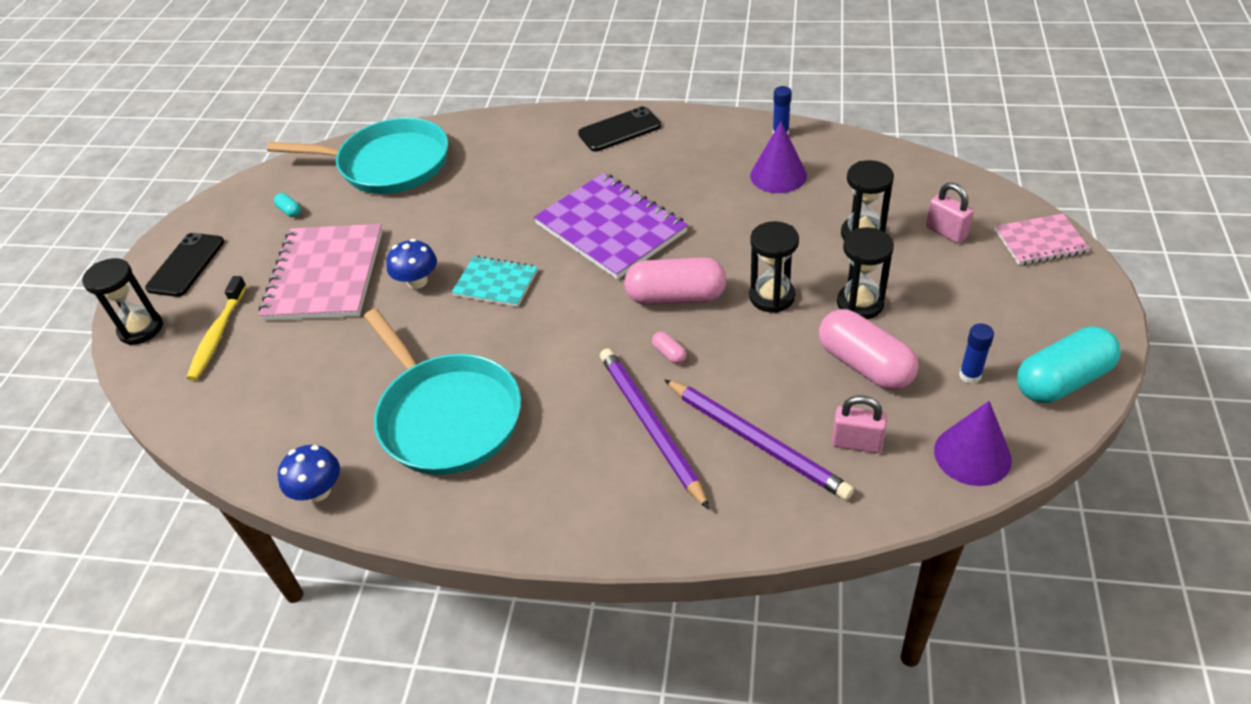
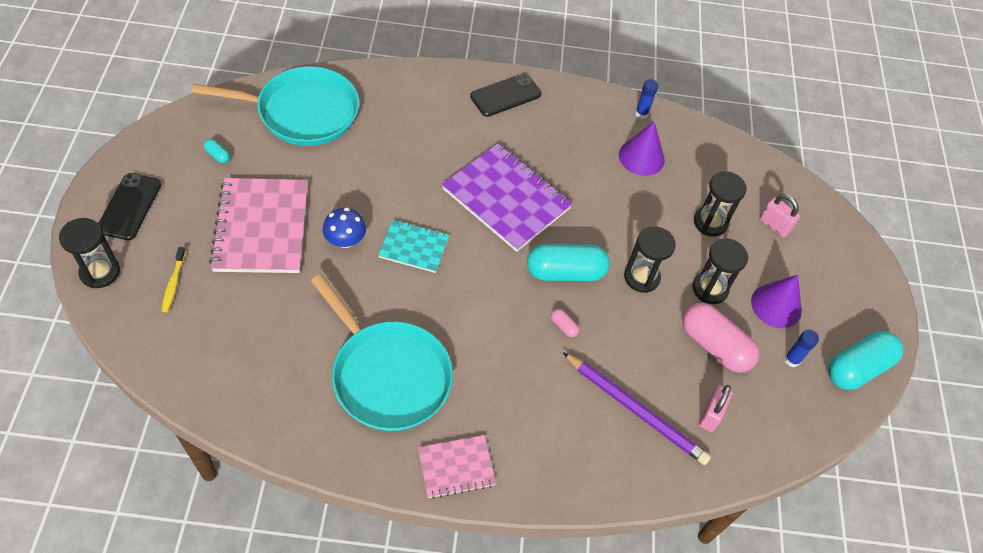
camera: 15 degrees left, 10 degrees up
yellow toothbrush [186,276,247,381] -> yellow toothbrush [161,247,186,312], size x0.64
blue mushroom [278,445,340,502] -> none
purple pencil [600,348,710,510] -> none
pink capsule [624,257,727,305] -> turquoise capsule [527,244,610,281]
pink padlock [832,395,887,453] -> pink padlock turned 75 degrees counterclockwise [699,385,733,432]
purple cone [934,401,1012,486] -> purple cone moved to [751,275,802,328]
pink notebook [995,214,1090,265] -> pink notebook moved to [418,435,496,499]

